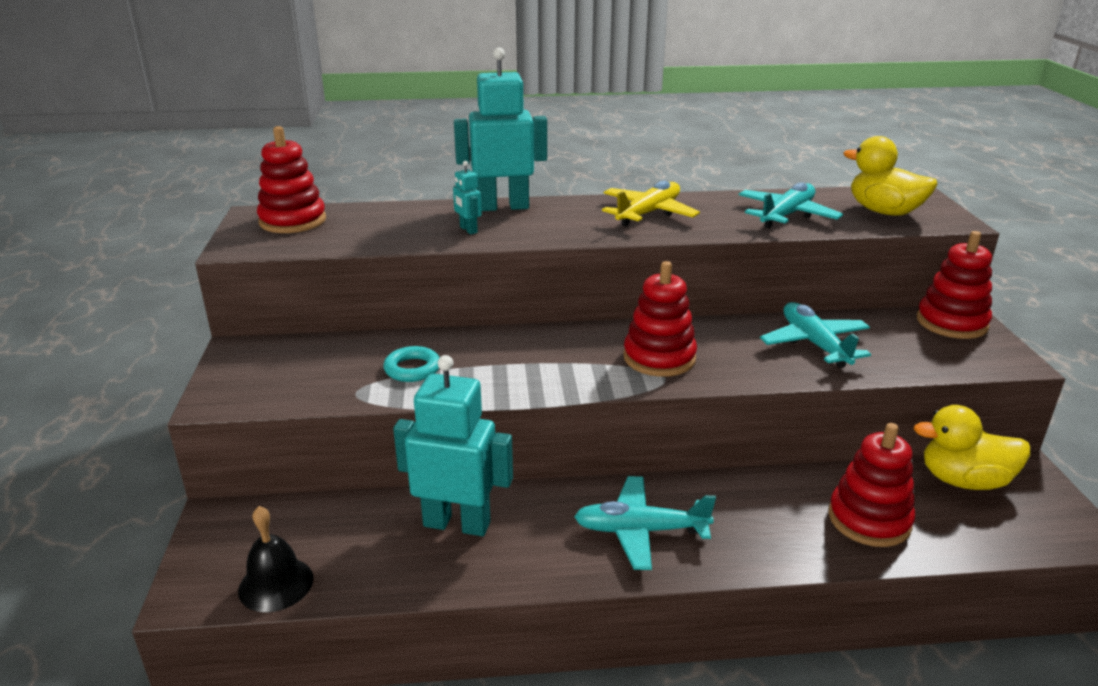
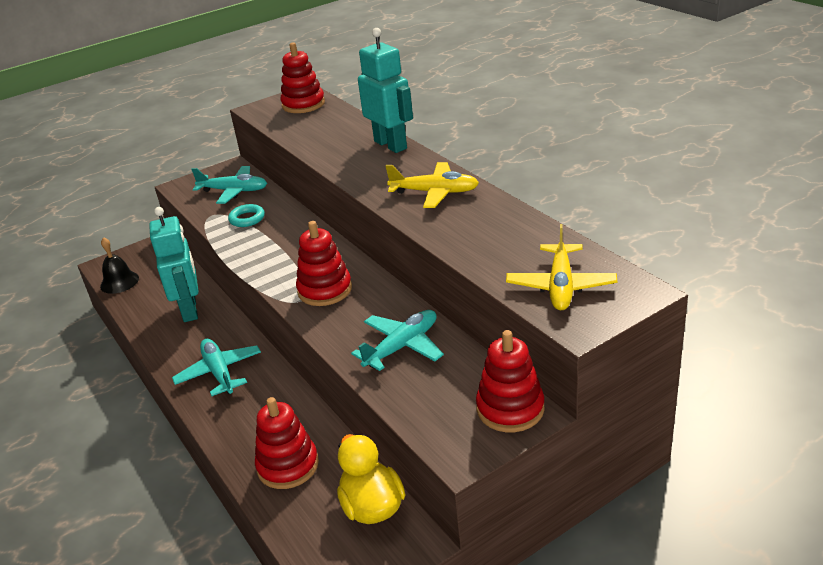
camera: 65 degrees right, 5 degrees up
turquoise robot [453,161,482,235] -> none
turquoise plane [738,182,843,229] -> turquoise plane moved to [192,166,267,204]
yellow duck [843,136,937,216] -> yellow plane [506,224,617,310]

